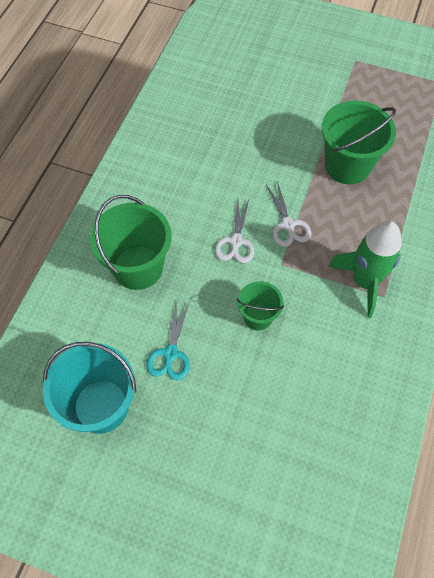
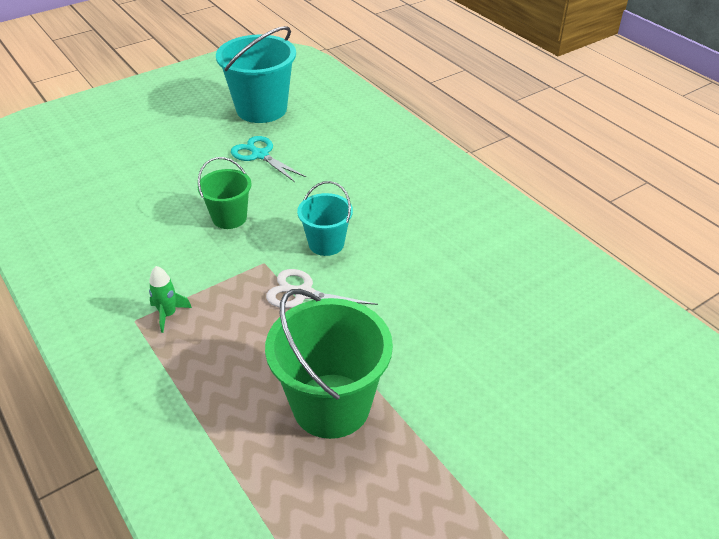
camera: 125 degrees right, 20 degrees down
green bucket [90,195,172,290] -> none
white scissors [215,197,254,263] -> turquoise bucket [297,181,353,256]
green rocket [328,221,402,318] -> green rocket [149,266,192,333], size x0.44

